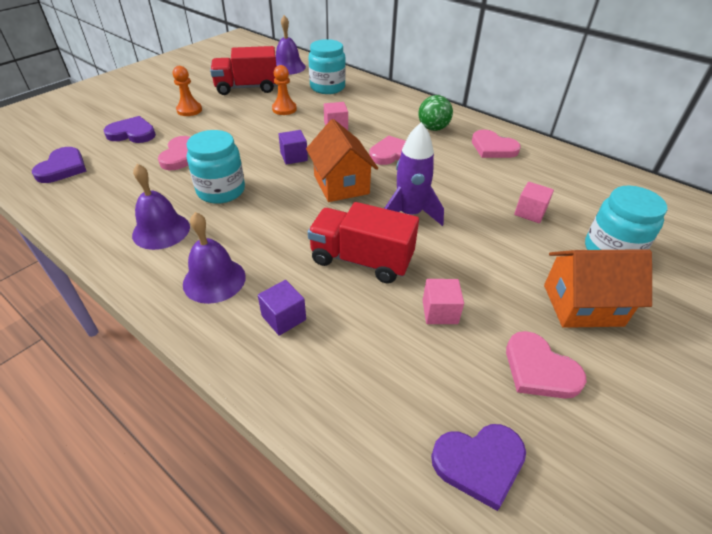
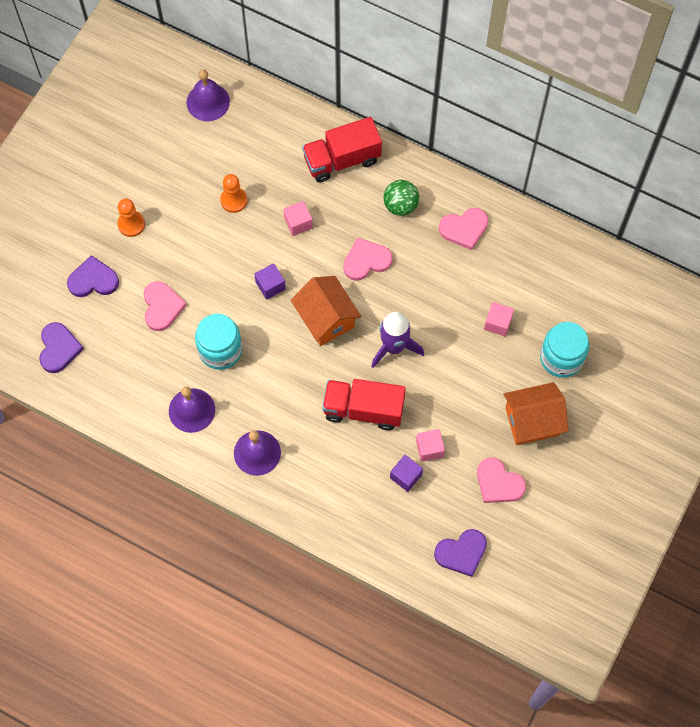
camera: 10 degrees left, 25 degrees up
red truck [210,46,278,95] -> red truck moved to [302,117,382,182]
purple cube [258,280,306,336] -> purple cube moved to [390,455,423,492]
turquoise jar [308,39,346,94] -> none
pink heart [472,130,521,158] -> pink heart turned 45 degrees counterclockwise [439,208,488,250]

